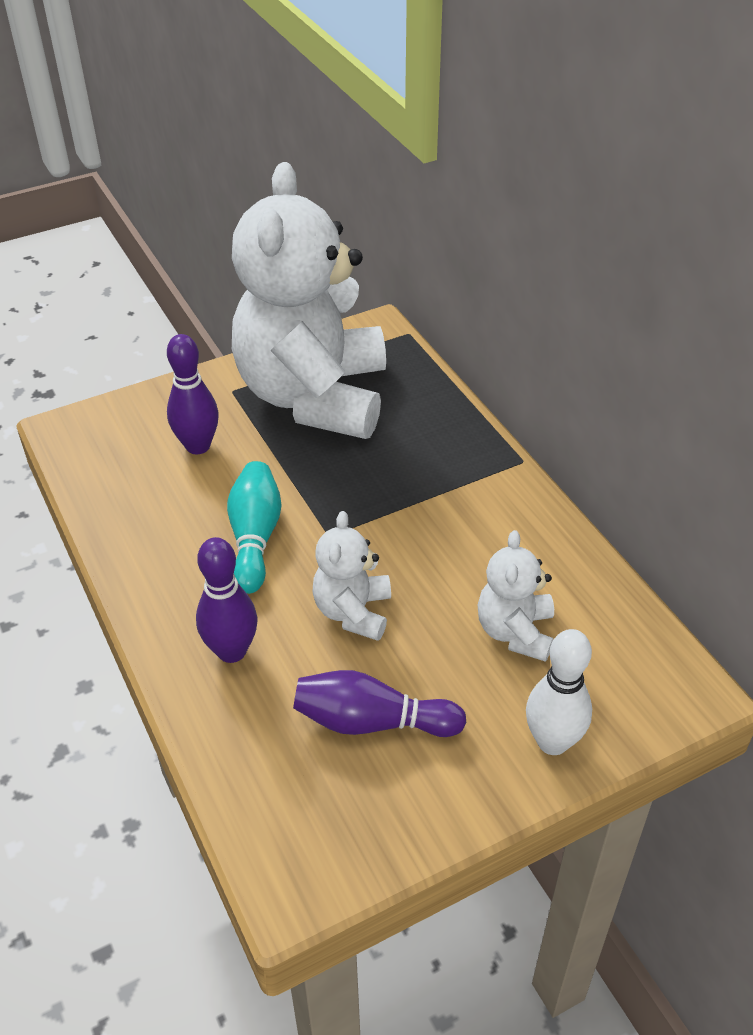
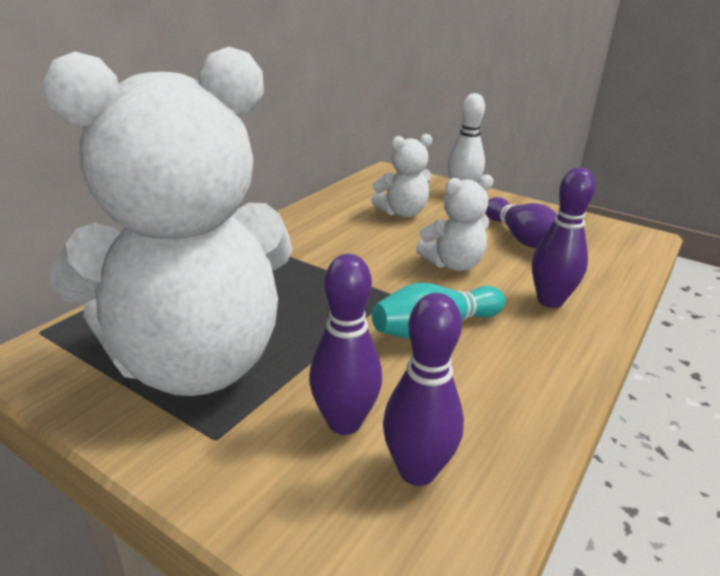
camera: 120 degrees left, 15 degrees down
none -> purple bowling pin [383,293,464,486]

